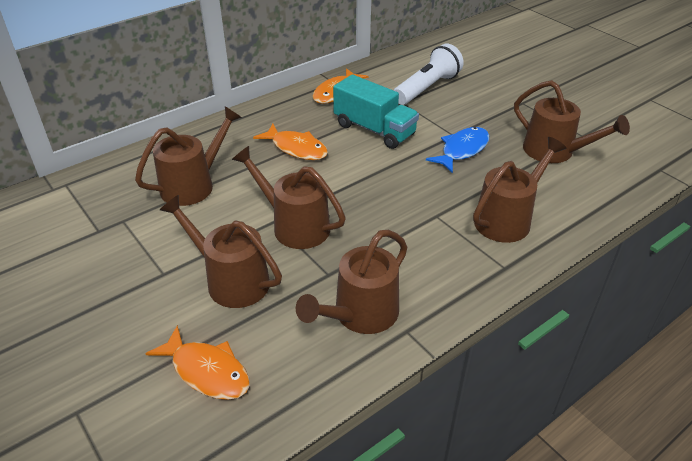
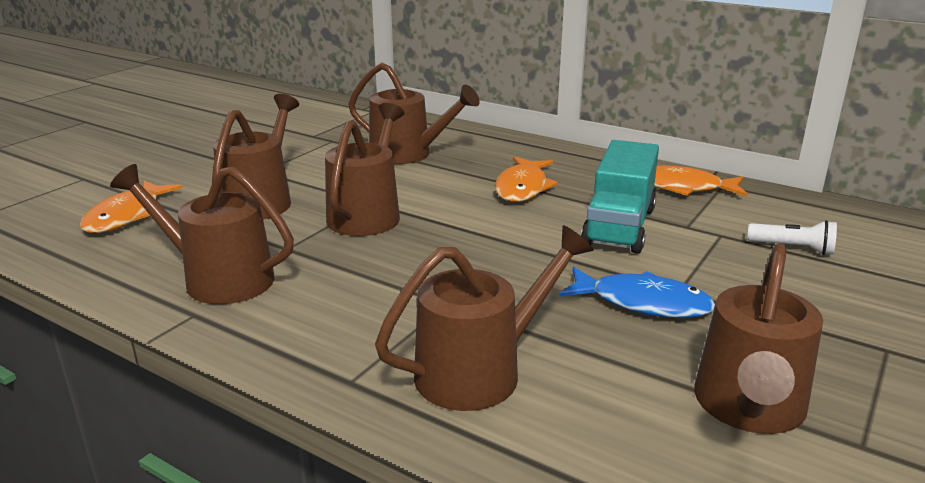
camera: 70 degrees right, 15 degrees down
white flashlight [394,44,464,105] -> white flashlight [747,220,837,255], size x0.52
brown watering can [473,137,567,243] -> brown watering can turned 60 degrees counterclockwise [375,225,593,411]

